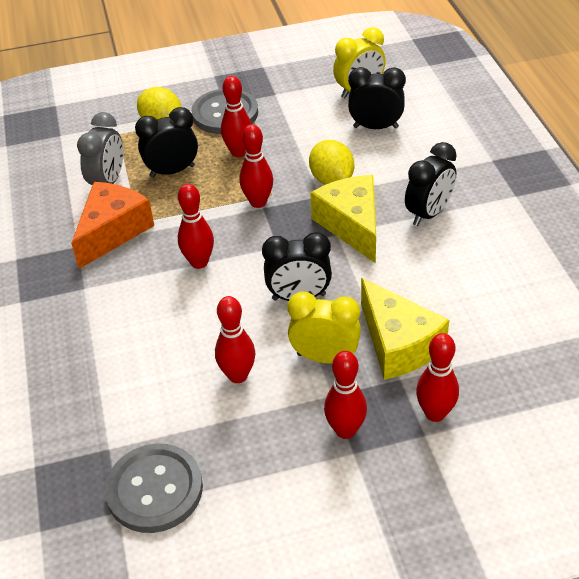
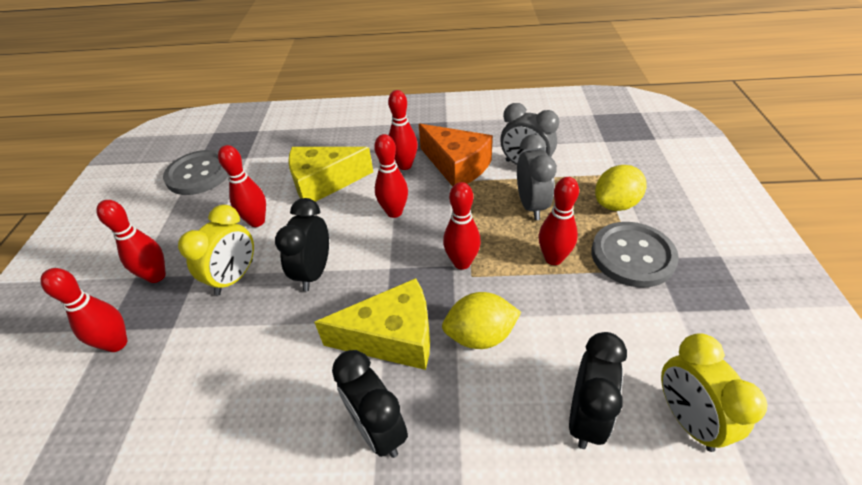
camera: 105 degrees right, 0 degrees up
black clock [135,107,198,178] -> grey clock [517,134,557,220]
yellow cheese [361,278,449,380] -> yellow cheese moved to [288,147,373,202]
none -> red bowling pin [388,90,418,170]

